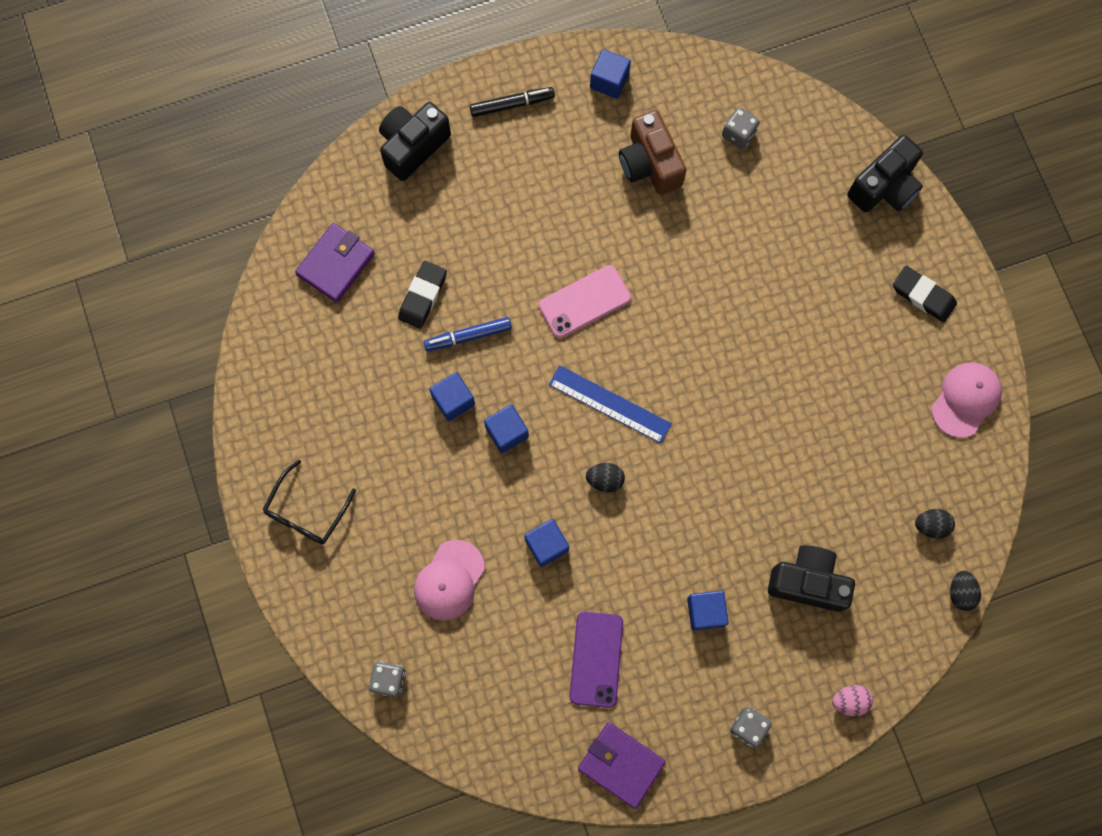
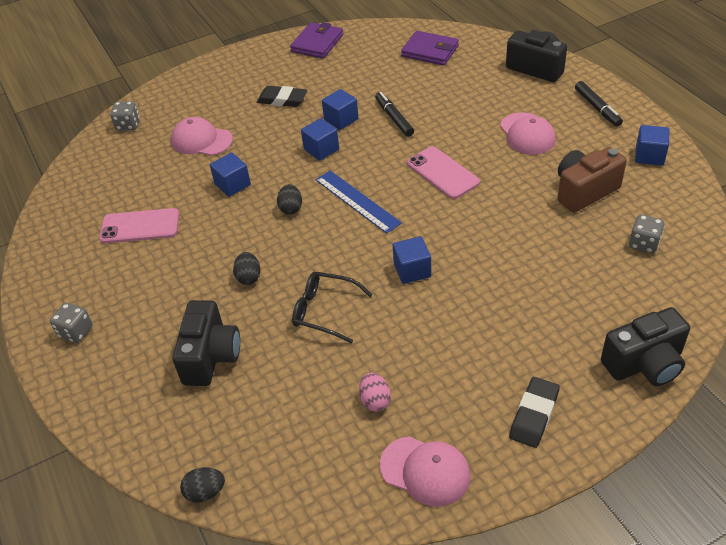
camera: 85 degrees right, 30 degrees down
black glasses [263,460,356,545] -> black glasses moved to [292,272,373,343]
black eraser [398,261,447,329] -> black eraser moved to [257,86,307,107]
blue marker [423,317,512,351] -> black marker [375,92,414,137]
blue ruler [549,365,672,443] -> blue ruler turned 60 degrees counterclockwise [315,170,402,234]
purple phone [570,612,623,708] -> pink phone [99,208,179,244]
purple wallet [578,722,666,809] -> purple wallet moved to [290,22,343,59]
blue cube [687,590,729,630] -> blue cube moved to [393,236,431,284]
pink egg [832,685,873,716] -> pink egg moved to [359,373,391,412]
black camera [847,135,923,212] -> black camera turned 60 degrees counterclockwise [601,307,690,386]
black egg [915,509,955,538] -> black egg moved to [233,252,261,285]
none -> pink cap [500,112,556,155]

